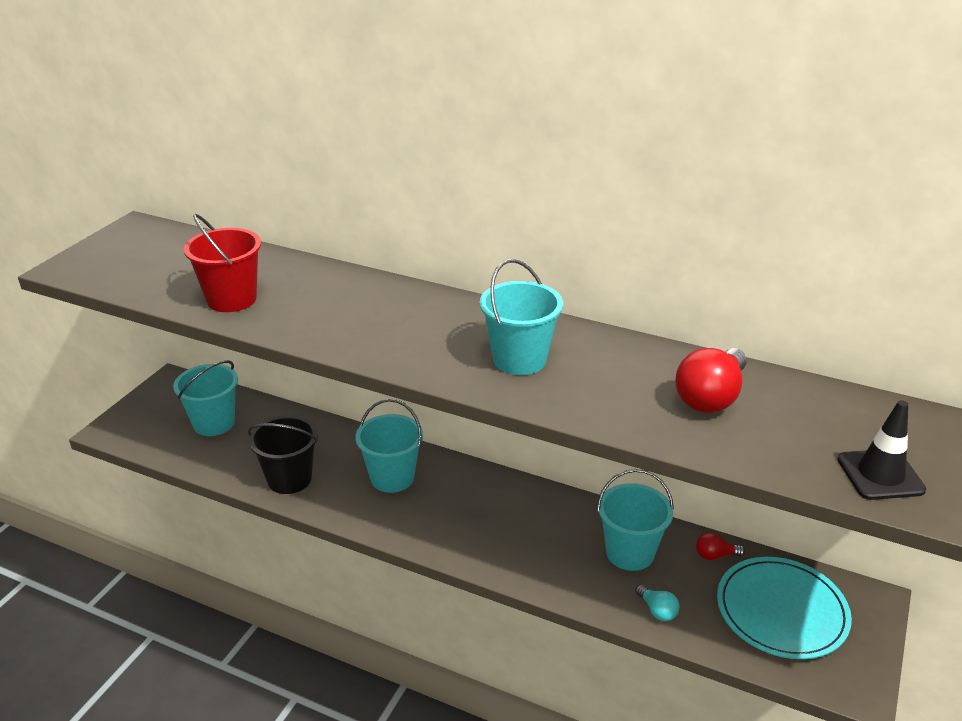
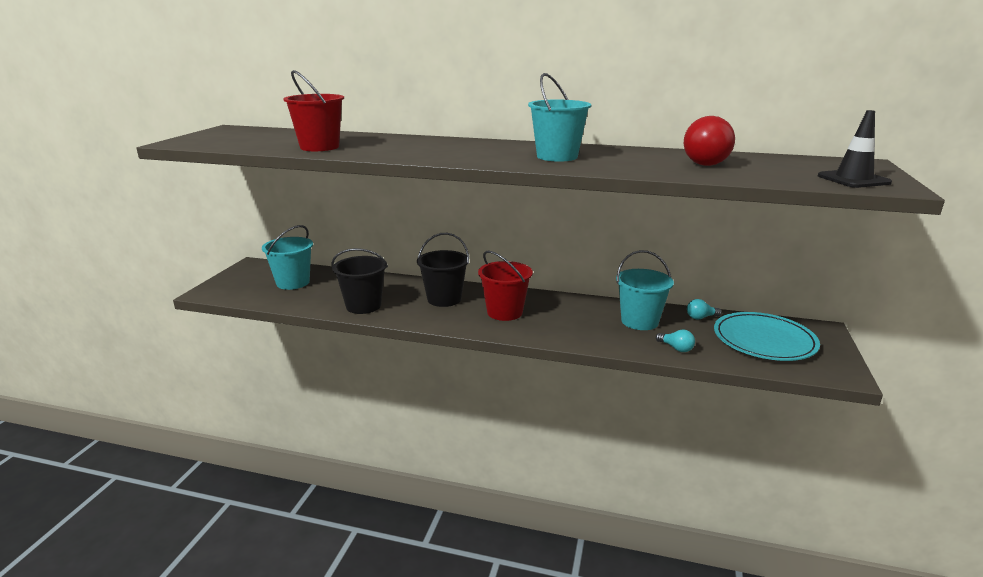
camera: 10 degrees left, 10 degrees down
turquoise bucket [355,399,423,493] -> black bucket [417,233,469,307]
red light bulb [696,532,745,560] -> turquoise light bulb [687,299,722,320]
none -> red bucket [478,251,533,321]

